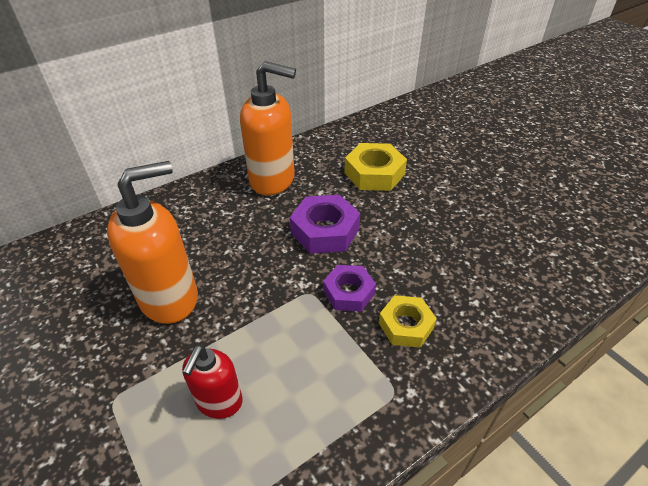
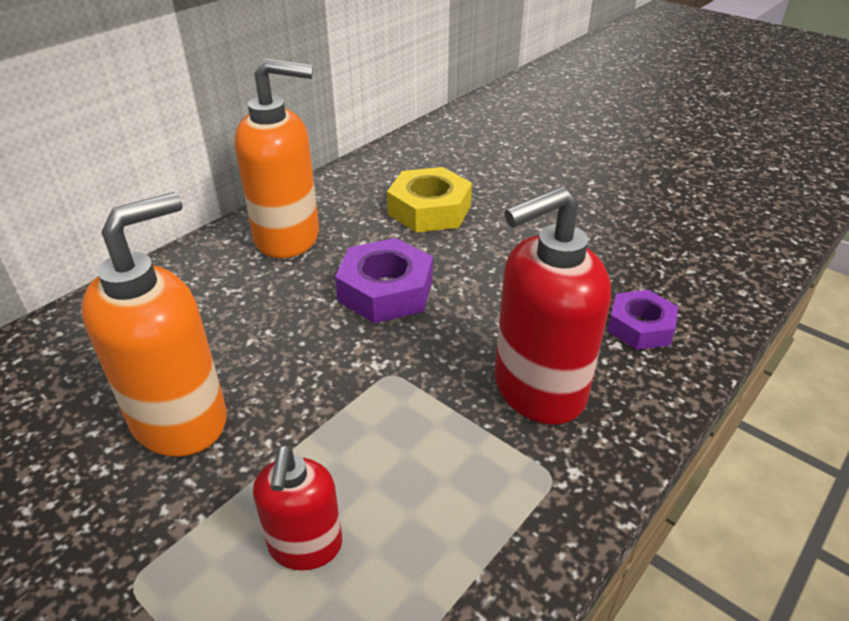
camera: 15 degrees left, 5 degrees down
purple nut [323,265,376,312] -> purple nut moved to [607,290,678,350]
yellow nut [379,295,437,348] -> red soap dispenser [494,186,611,425]

